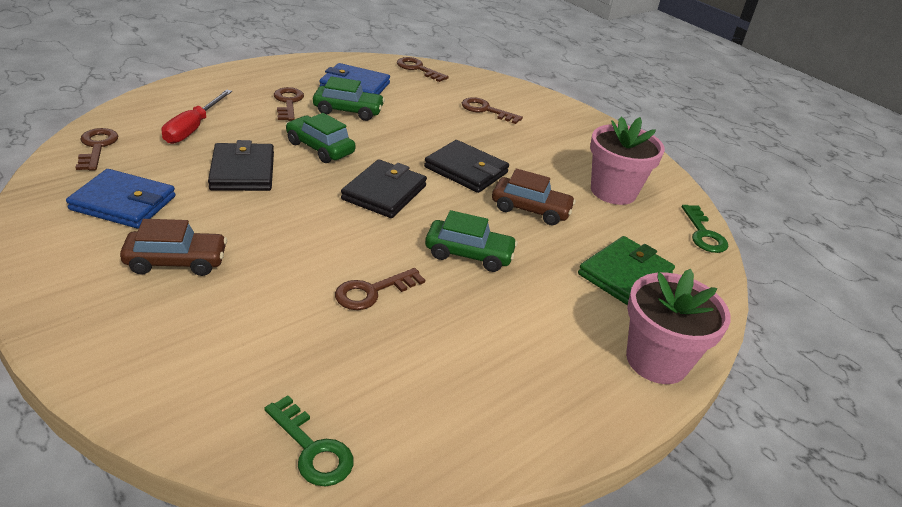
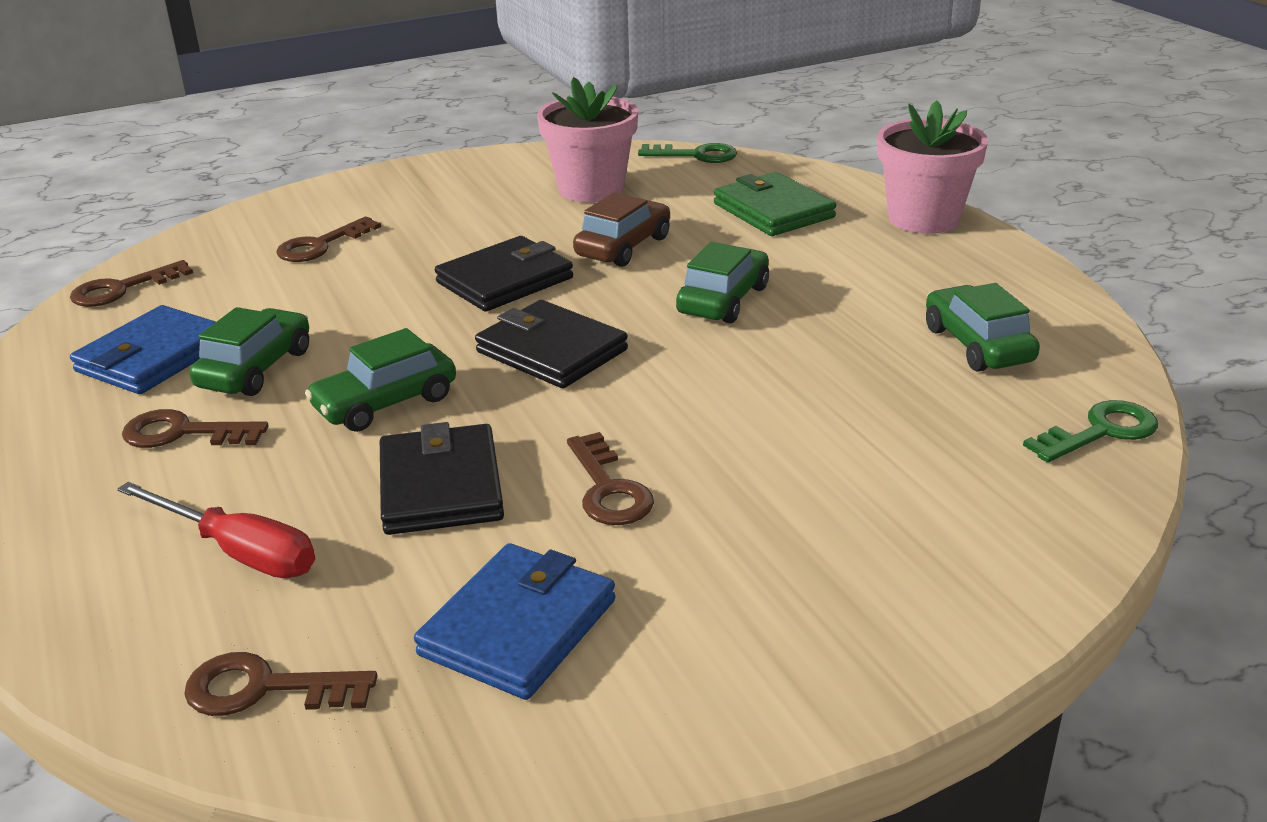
camera: 70 degrees left, 5 degrees down
brown car [120,219,227,276] -> none
black wallet [208,140,274,191] -> black wallet turned 75 degrees clockwise [380,422,504,535]
brown key [335,268,425,310] -> brown key moved to [567,432,654,525]
none -> green car [926,283,1040,372]

